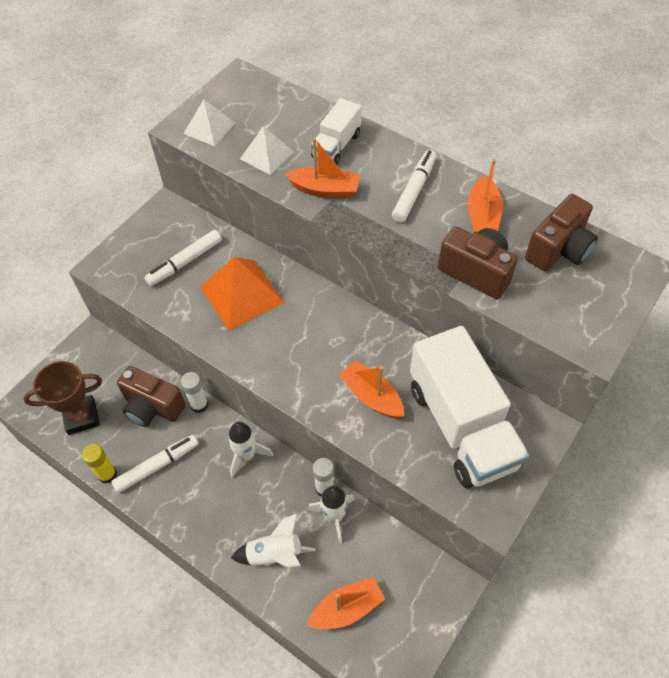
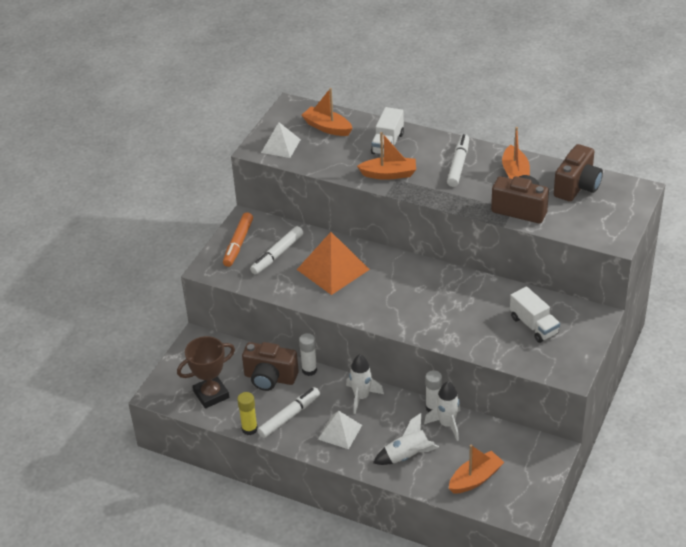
camera: 10 degrees left, 15 degrees down
white pyramid [240,126,294,175] -> white pyramid moved to [318,411,362,449]
orange boat [339,360,404,419] -> orange boat moved to [302,88,353,136]
white truck [410,326,530,488] -> white truck [510,287,560,343], size x0.50
none -> orange marker [223,212,253,267]

